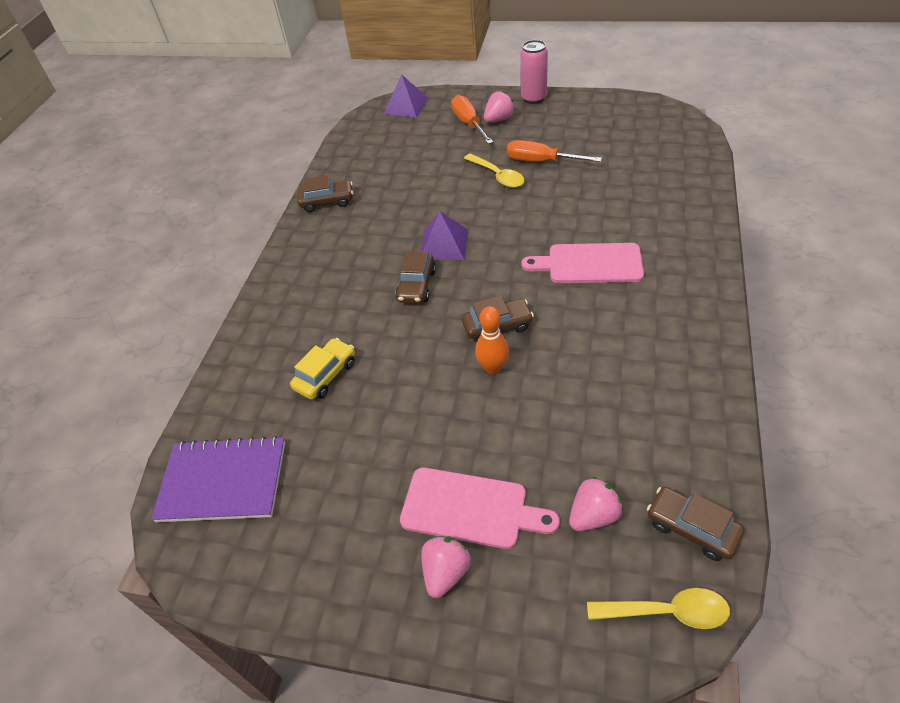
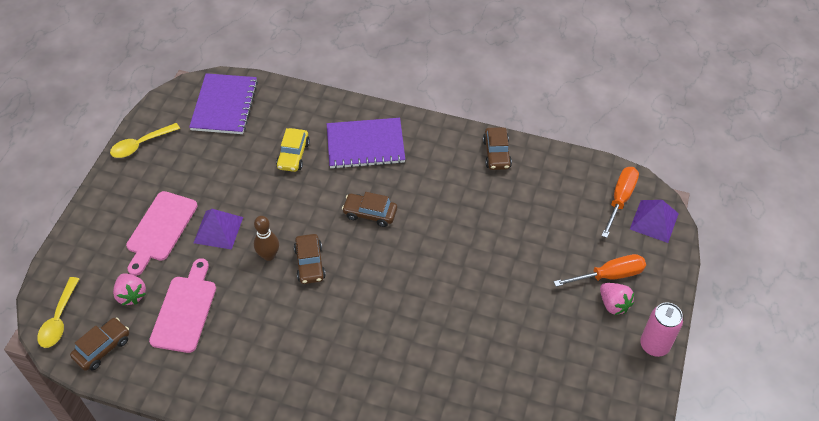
camera: 90 degrees right, 5 degrees up
yellow car [290,338,355,399] -> yellow car turned 60 degrees clockwise [276,128,310,172]
purple pyramid [421,211,468,260] -> purple pyramid moved to [193,209,243,250]
pink strawberry [421,536,471,598] -> none
yellow spoon [464,153,525,188] -> yellow spoon moved to [110,123,180,158]
orange bowling pin [475,306,509,375] -> brown bowling pin [254,216,279,261]
orange screwdriver [507,140,602,162] -> orange screwdriver moved to [602,167,639,238]
pink cutting board [521,243,644,283] -> pink cutting board moved to [149,258,216,353]
none -> purple notebook [327,118,405,169]

